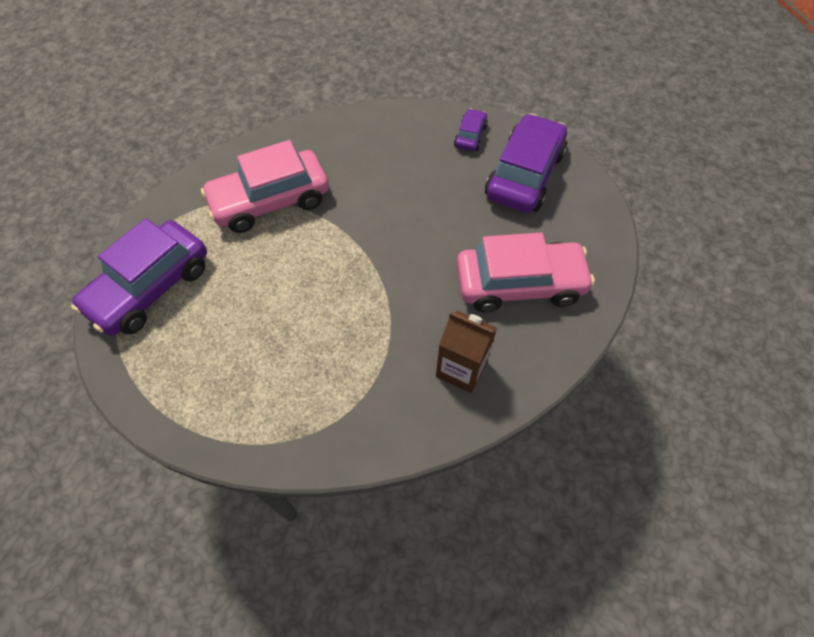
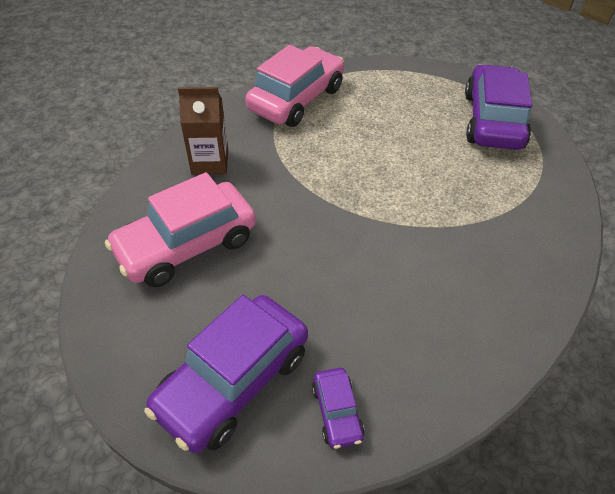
camera: 150 degrees right, 10 degrees down
pink car [201,140,329,233] -> pink car moved to [245,45,344,127]
purple car [485,113,567,213] -> purple car turned 45 degrees clockwise [144,295,308,453]

